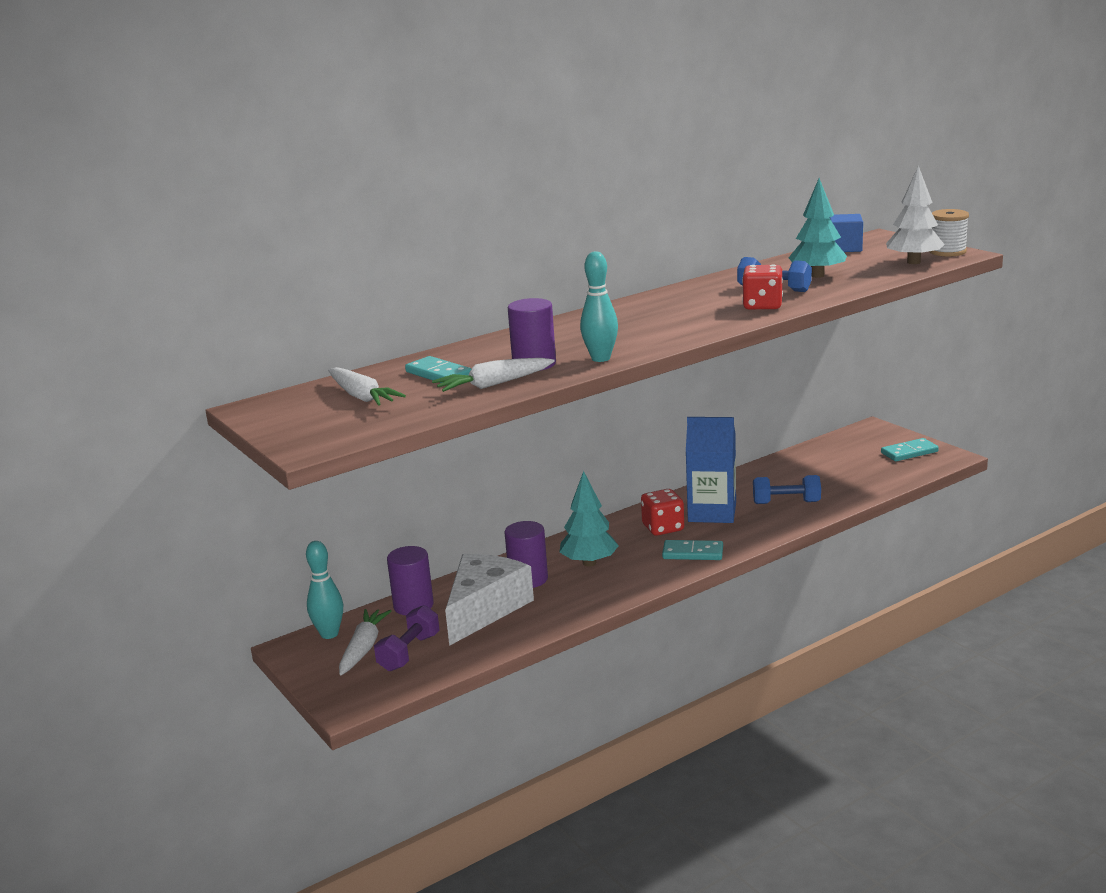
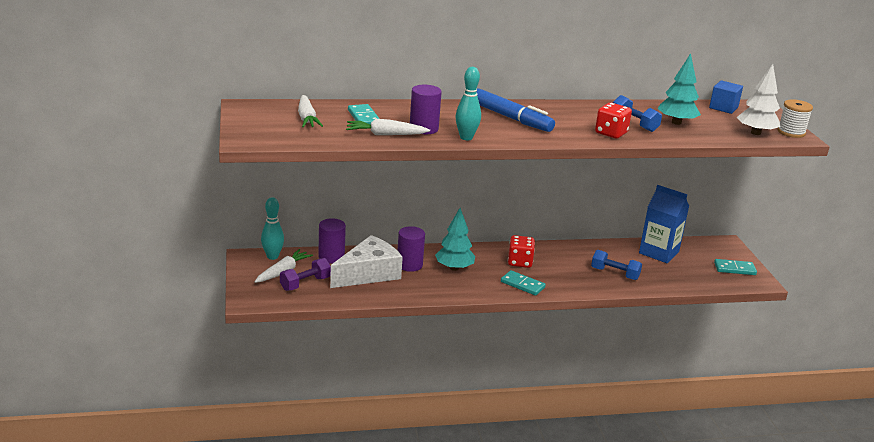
camera: 20 degrees right, 5 degrees up
blue carton [686,417,736,523] -> blue carton moved to [639,185,689,263]
none -> blue marker [476,88,555,132]

